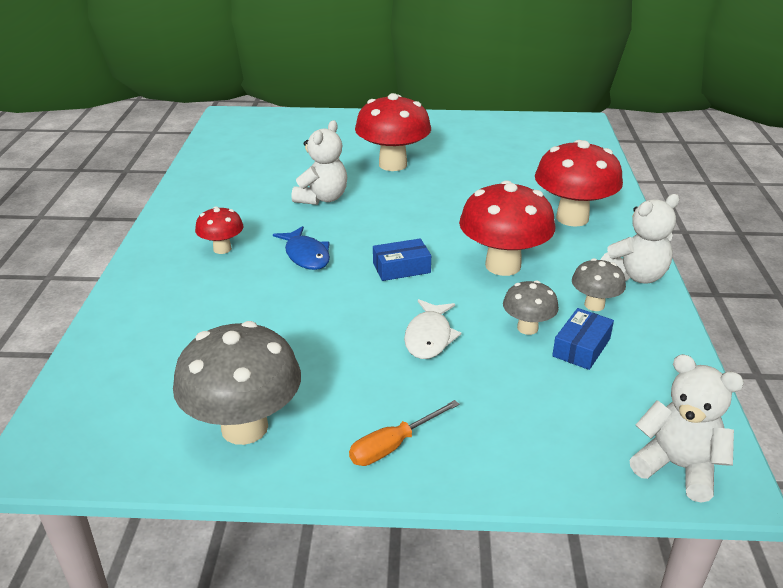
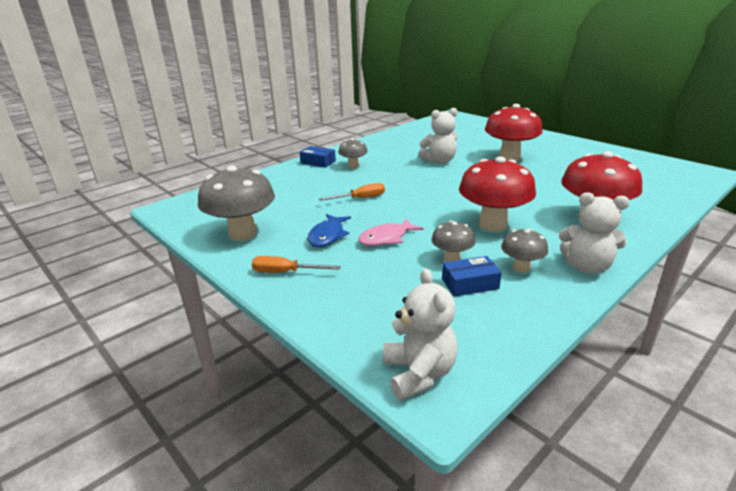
camera: 45 degrees right, 5 degrees down
red mushroom [195,206,244,254] -> grey mushroom [338,138,368,168]
blue fish [273,226,330,270] -> blue fish moved to [307,214,351,247]
blue box [373,238,431,281] -> blue box moved to [300,146,336,168]
white fish [404,299,462,359] -> pink fish [358,218,424,246]
none -> orange screwdriver [319,183,385,201]

